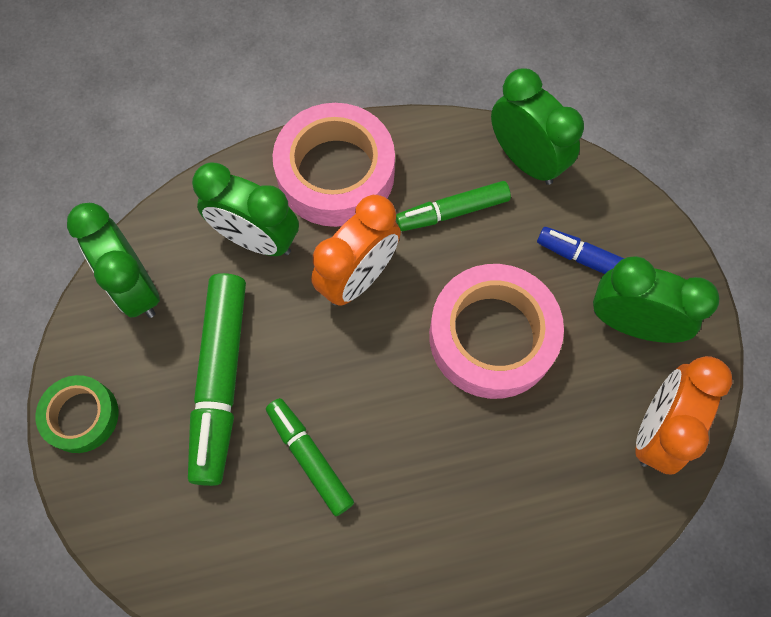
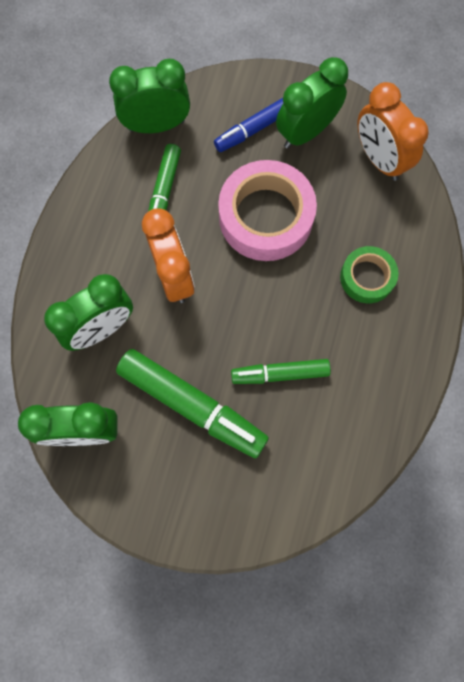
camera: 60 degrees left, 5 degrees up
green tape [35,375,119,453] -> green tape moved to [340,246,399,303]
pink tape [272,103,395,227] -> none

